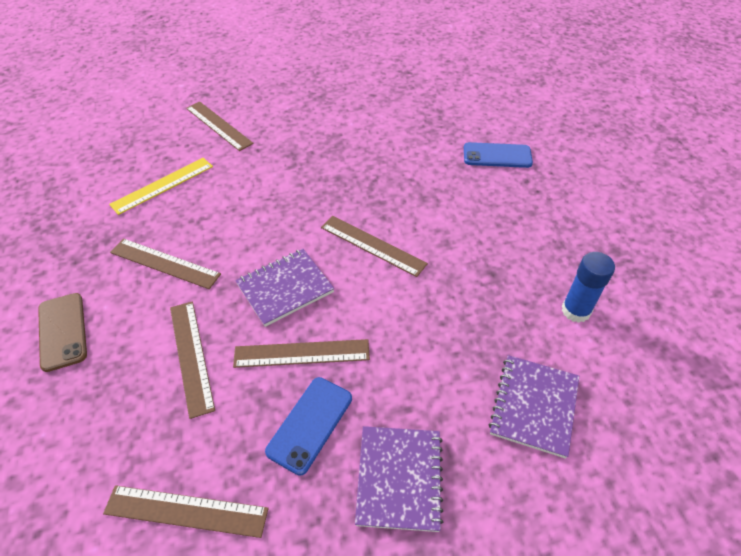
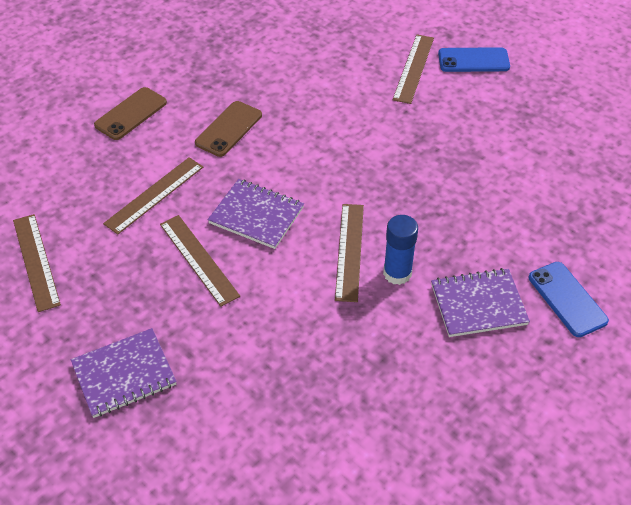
camera: 60 degrees right, 0 degrees up
yellow ruler [109,158,213,215] -> none
brown ruler [110,238,221,289] -> brown phone [195,101,262,157]
blue phone [265,377,352,475] -> blue phone moved to [438,47,510,72]
purple notebook [489,355,579,459] -> purple notebook moved to [431,268,530,337]
blue glue stick [561,252,615,323] -> blue glue stick moved to [383,215,418,285]

